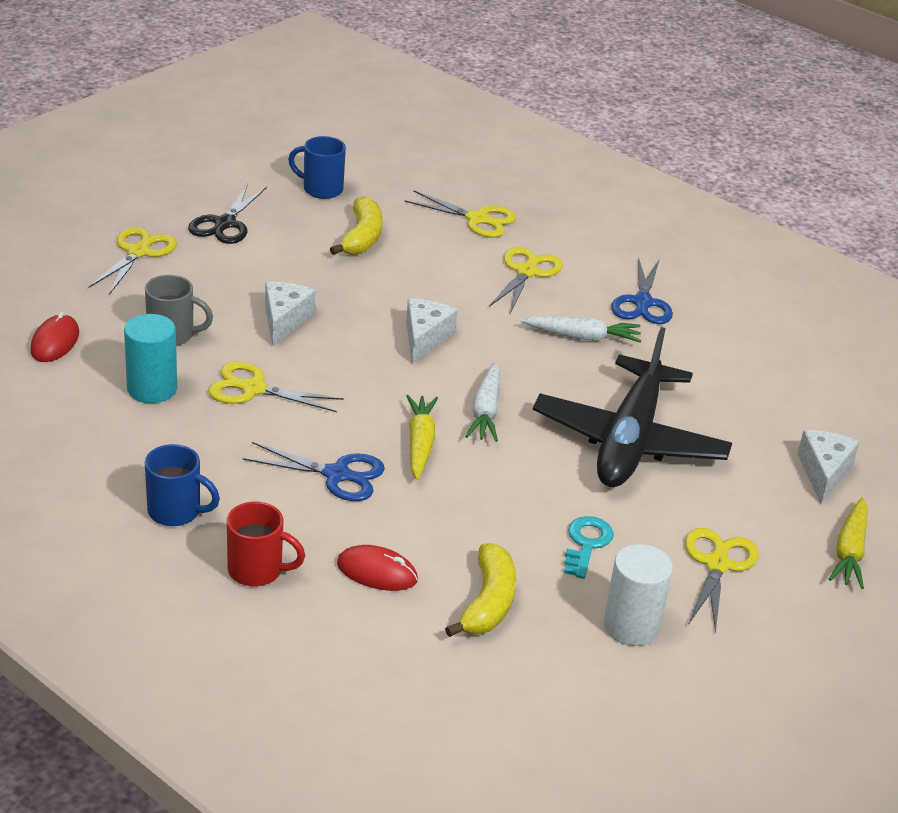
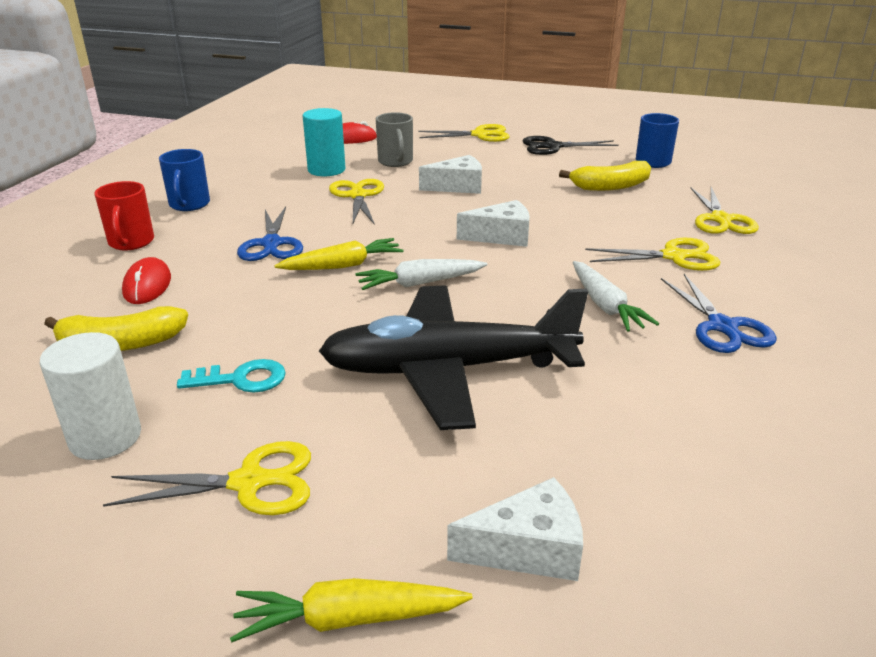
camera: 70 degrees right, 5 degrees down
blue scissors [611,257,673,324] -> blue scissors turned 90 degrees counterclockwise [661,274,777,353]

